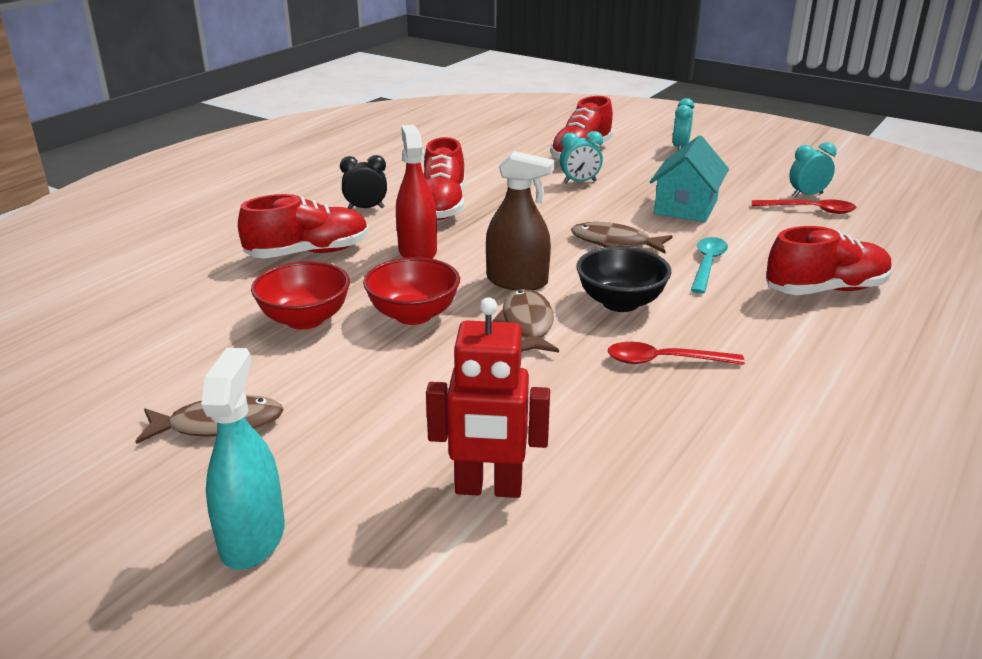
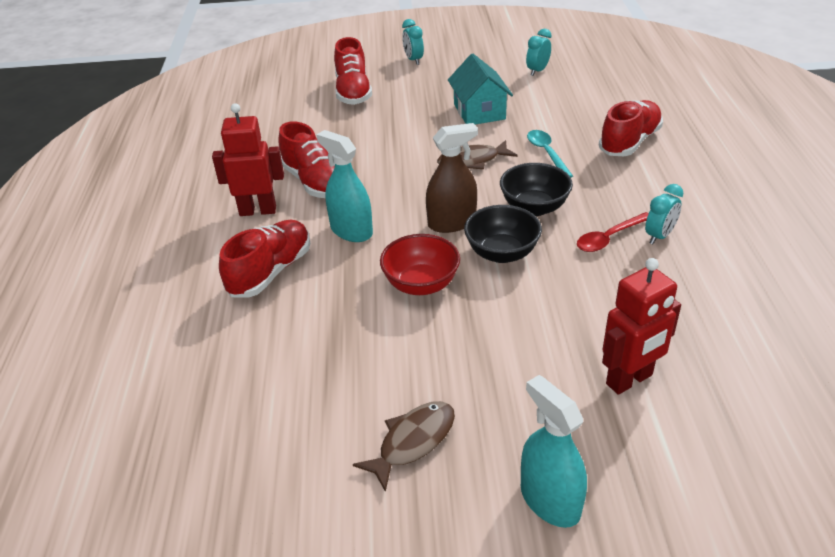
camera: 35 degrees left, 10 degrees up
red bowl [251,261,350,330] -> none
black clock [340,155,387,209] -> red robot [212,103,284,216]
red spray bottle [396,125,437,259] -> turquoise spray bottle [316,130,373,242]
brown fish [493,289,559,352] -> black bowl [464,205,542,263]
turquoise clock [560,131,603,183] -> turquoise clock moved to [645,184,683,244]
red spoon [752,199,856,214] -> none

